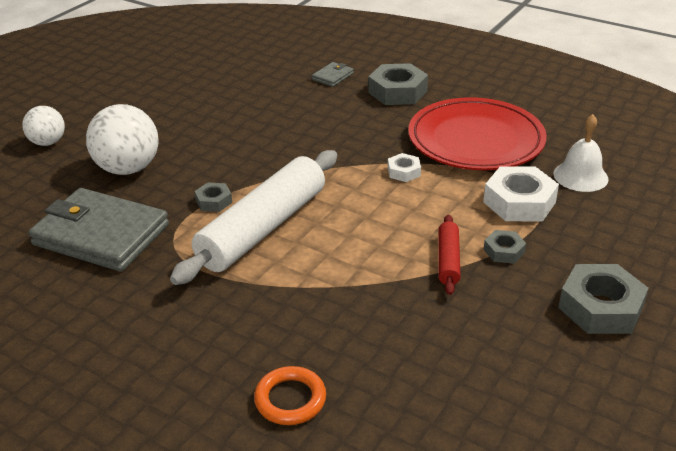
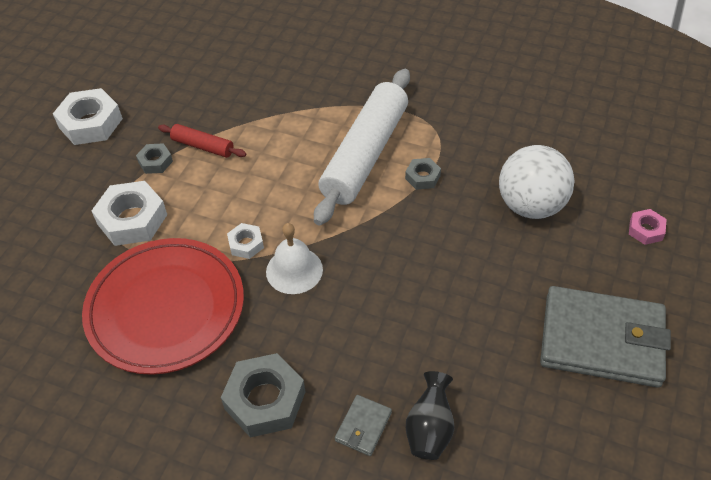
camera: 170 degrees right, 15 degrees up
white ball [22,106,65,146] -> pink nut [629,209,667,245]
grey wallet [28,188,169,272] -> grey wallet moved to [540,286,671,388]
orange ring [254,366,326,425] -> none
red rolling pin [438,215,461,295] -> red rolling pin turned 60 degrees counterclockwise [158,124,246,158]
white bell [553,114,609,192] -> white bell moved to [266,223,323,294]
grey nut [558,264,649,334] -> white nut [53,88,123,145]
none -> black vase [406,371,454,460]

